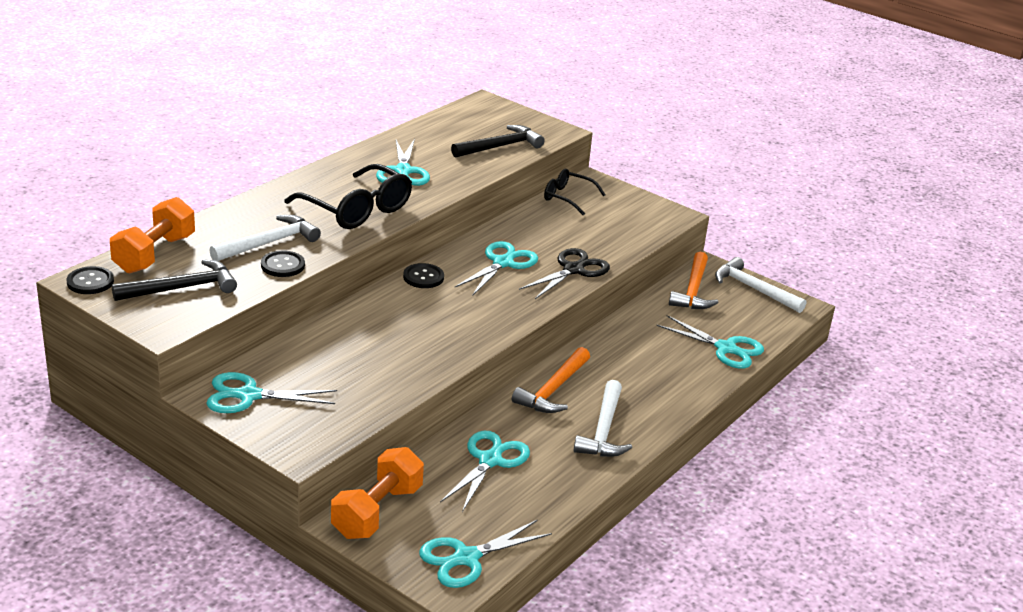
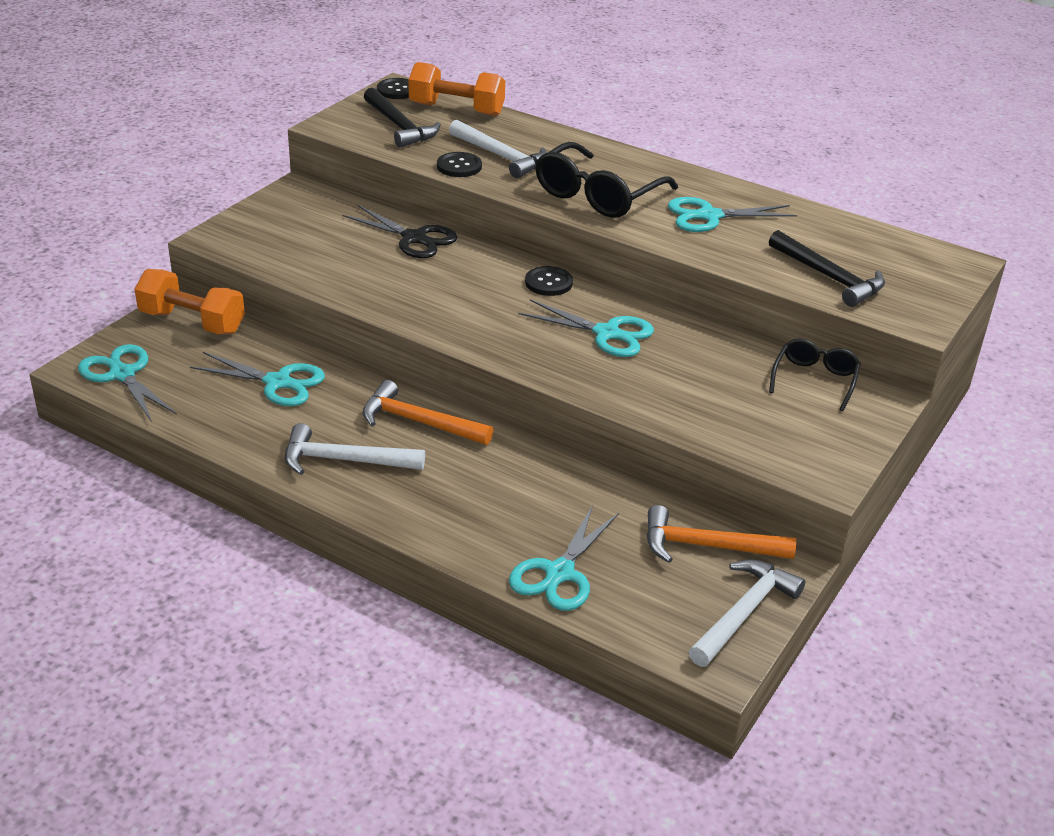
camera: 85 degrees right, 5 degrees up
turquoise scissors [206,372,337,413] -> none
black scissors [519,248,610,299] -> black scissors moved to [342,205,457,258]

